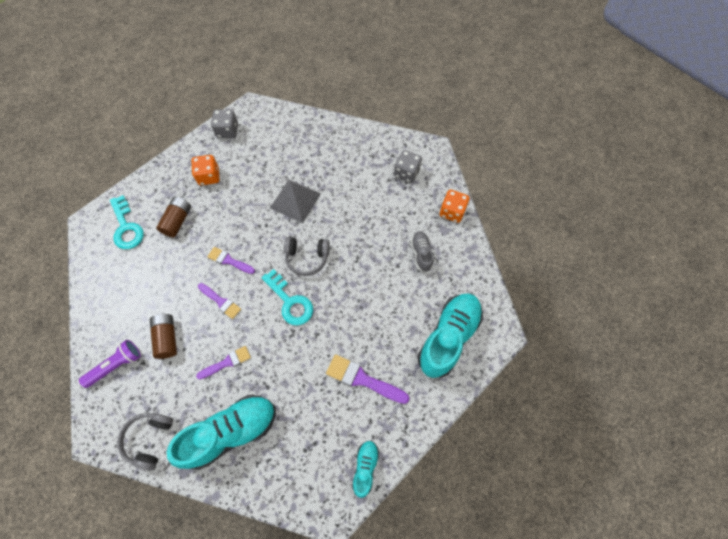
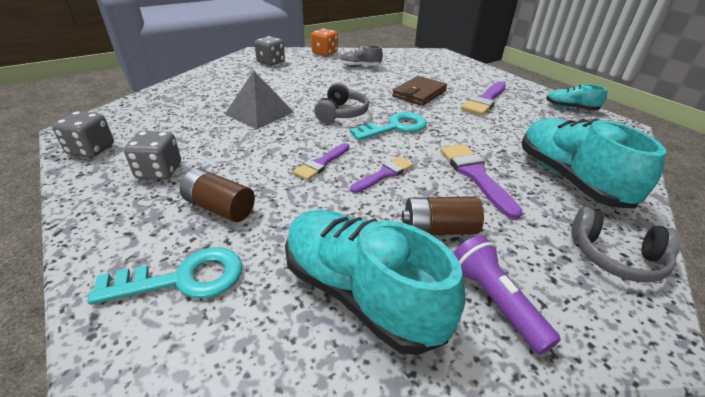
camera: 80 degrees left, 30 degrees down
orange dice [191,155,219,186] -> grey dice [124,131,181,180]
purple brush [196,346,251,379] -> purple brush [440,144,523,219], size x1.55
turquoise shoe [418,293,483,378] -> turquoise shoe moved to [285,210,466,355]
none -> brown wallet [392,76,447,106]

